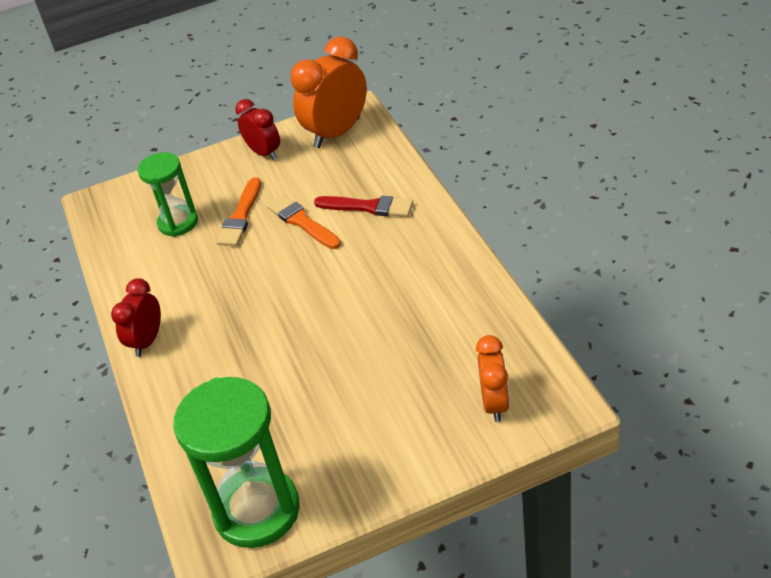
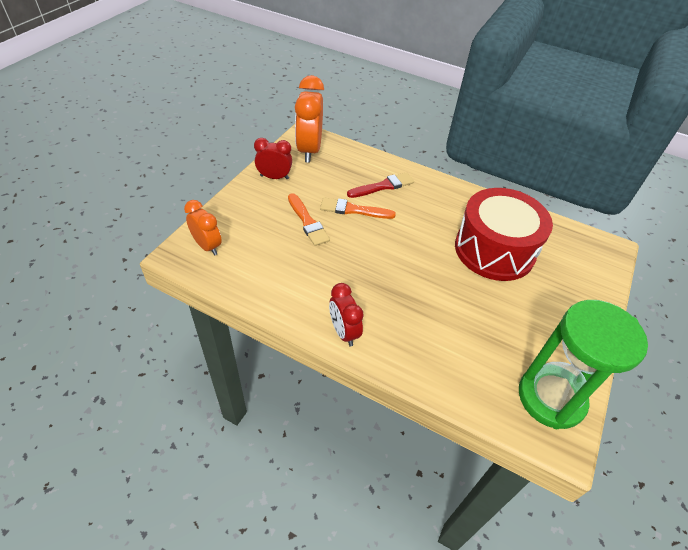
camera: 50 degrees left, 5 degrees up
green hourglass [138,152,198,237] -> none
orange clock [476,335,510,422] -> orange clock moved to [184,200,222,255]
none -> red drum [455,188,553,281]

